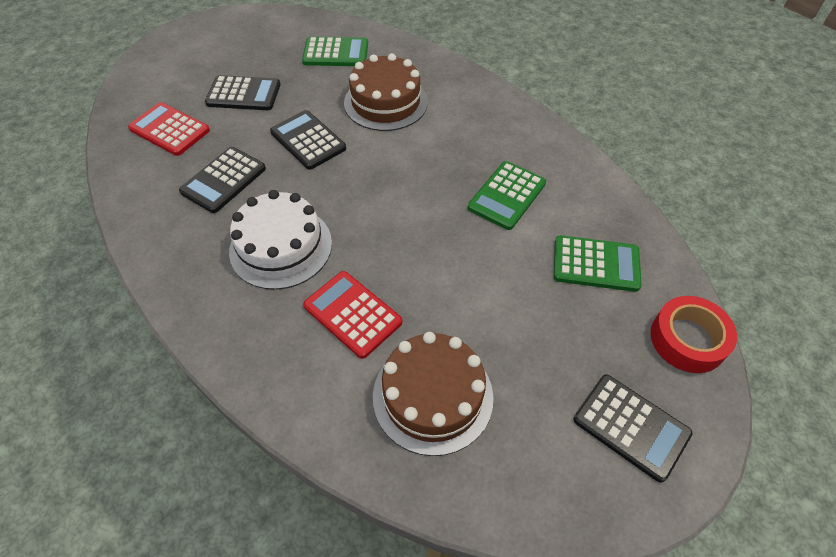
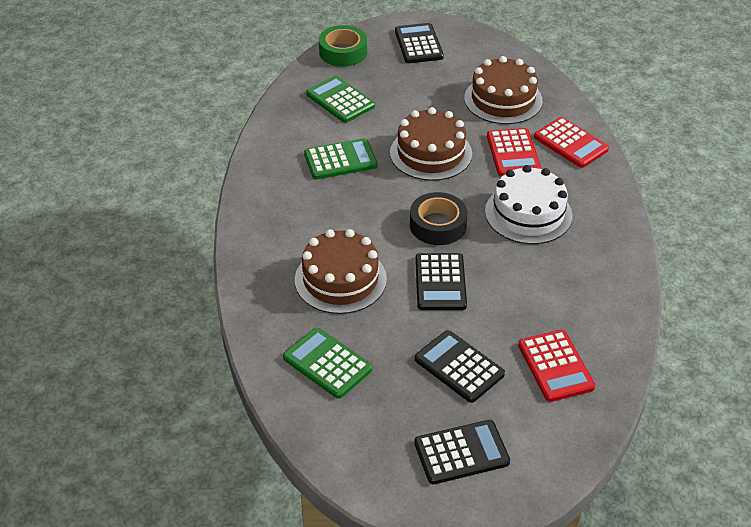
camera: 140 degrees left, 10 degrees down
black calculator [179,147,266,213] -> black calculator moved to [414,420,510,484]
red tape [651,296,737,373] -> green tape [319,25,367,67]
none -> brown cake [390,107,472,181]
none -> black tape [410,192,467,245]
none -> red calculator [534,117,609,168]

